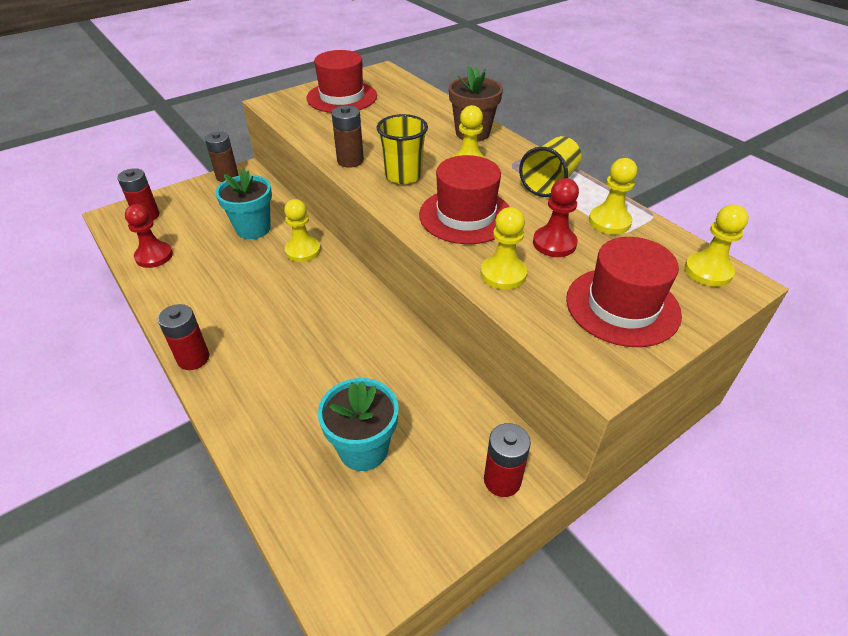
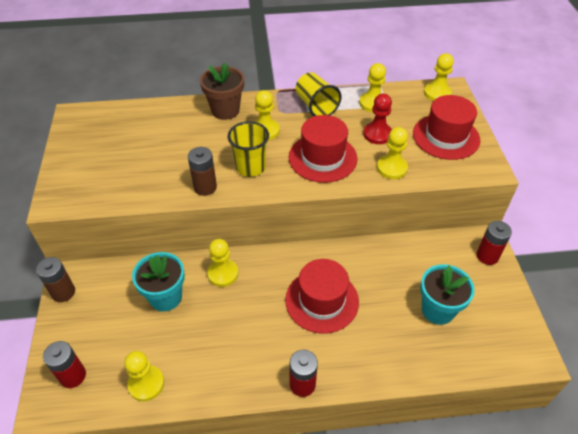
camera: 60 degrees left, 5 degrees up
red pawn [125,204,173,268] -> yellow pawn [124,351,164,401]
red hat [306,50,377,113] -> red hat moved to [285,259,359,334]

